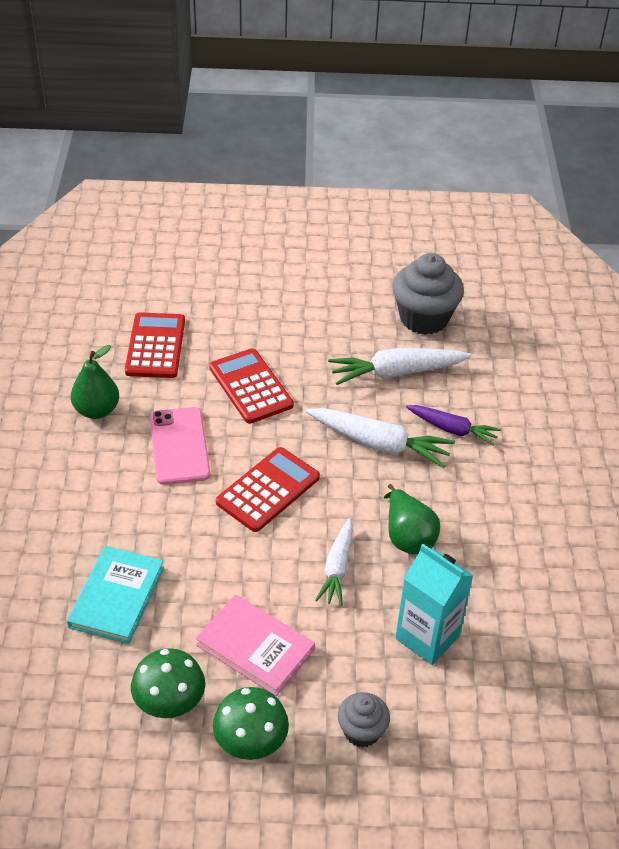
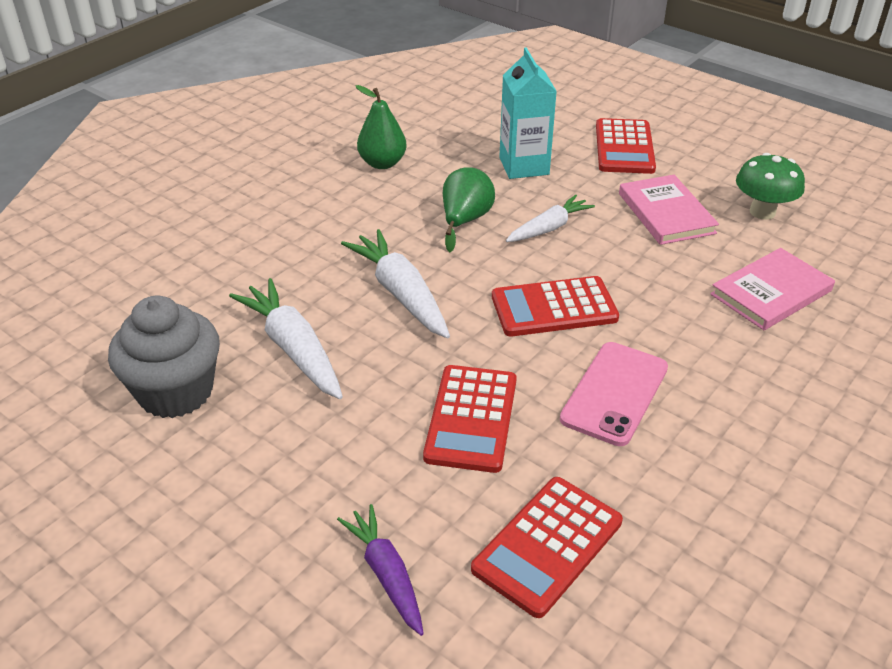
camera: 140 degrees left, 5 degrees down
turquoise book [67,546,164,644] -> pink book [710,248,835,330]
green pear [71,345,119,419] -> green pear moved to [356,85,407,169]
green mushroom [213,687,289,760] -> none
white carrot [328,348,471,385] -> white carrot turned 150 degrees counterclockwise [229,278,343,399]
grey cupcake [338,692,390,748] -> red calculator [596,118,656,174]
purple carrot [406,405,501,446] -> purple carrot moved to [337,504,424,636]

